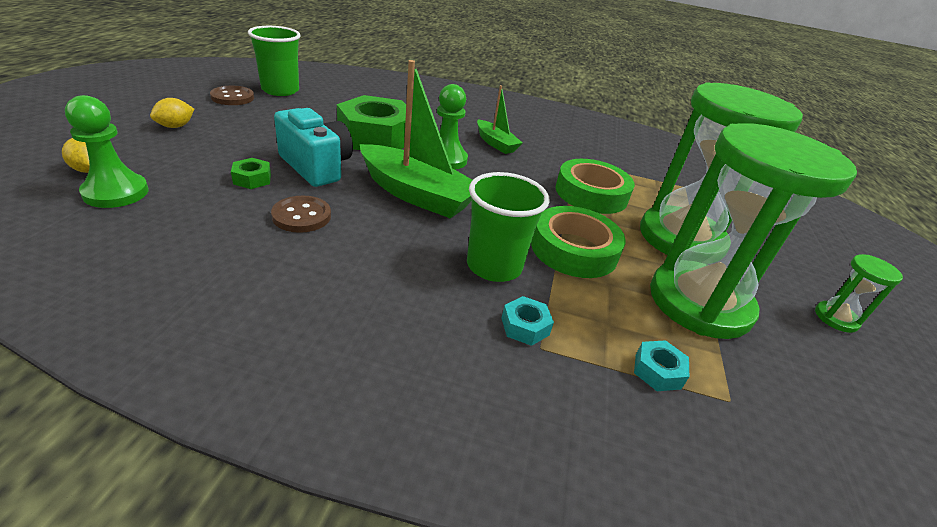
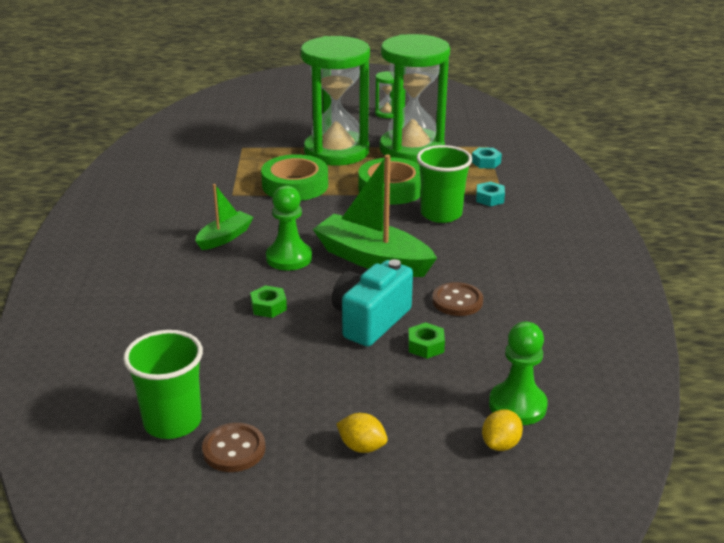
camera: 100 degrees left, 5 degrees down
green nut [337,95,412,150] -> green nut [250,285,287,318], size x0.41
green boat [360,60,472,219] -> green boat turned 75 degrees counterclockwise [313,155,437,277]

